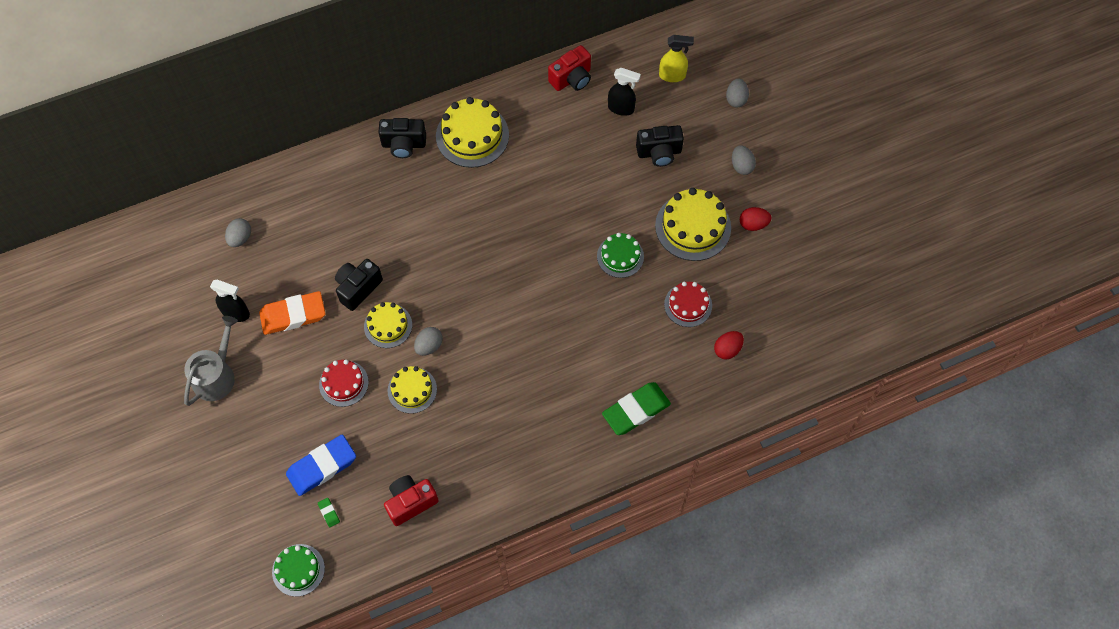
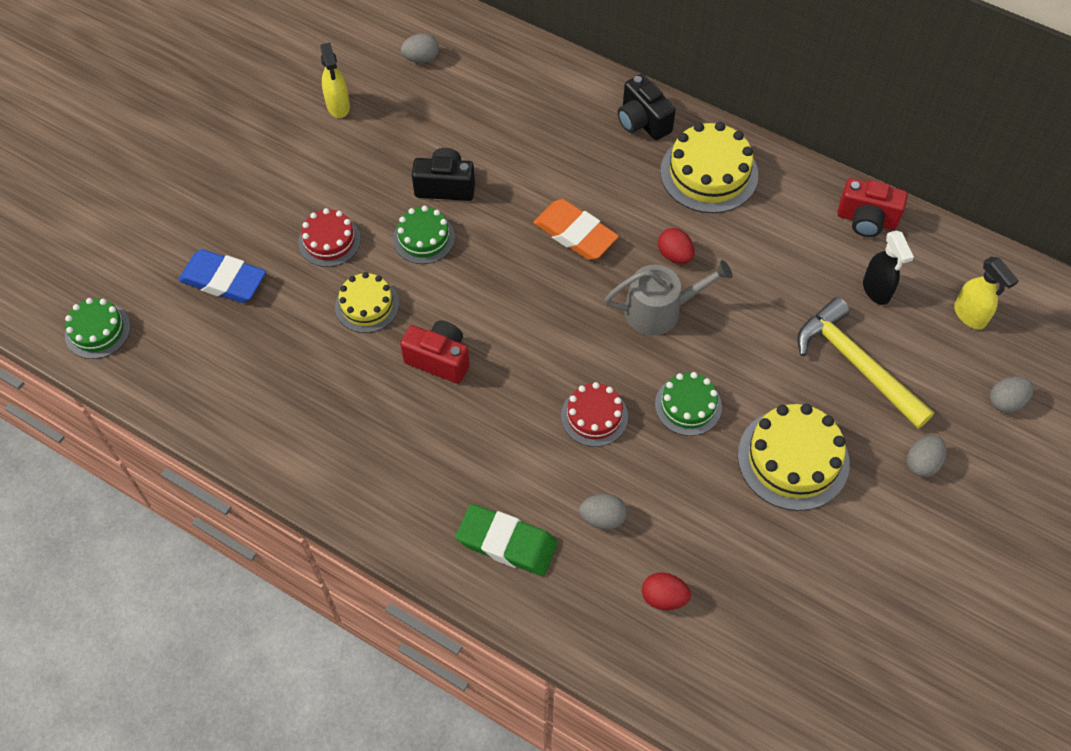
camera: 55 degrees right, 5 degrees down
grey watering can [184,316,238,406] -> grey watering can moved to [605,260,733,335]
black spray bottle [210,280,250,322] -> yellow spray bottle [320,43,350,118]
orange eraser [259,291,325,335] -> orange eraser moved to [533,199,619,260]
green eraser [318,498,340,527] -> none
yellow cake [364,302,412,348] -> green cake [393,206,455,264]
red camera [384,475,439,526] -> red camera moved to [400,320,470,384]
grey egg [414,327,443,356] -> grey egg moved to [579,494,627,530]
black camera [636,125,684,167] -> yellow hammer [797,297,934,429]
red cake [664,282,712,327] -> red cake moved to [561,382,628,447]
red egg [740,207,771,231] -> red egg moved to [658,228,695,264]

